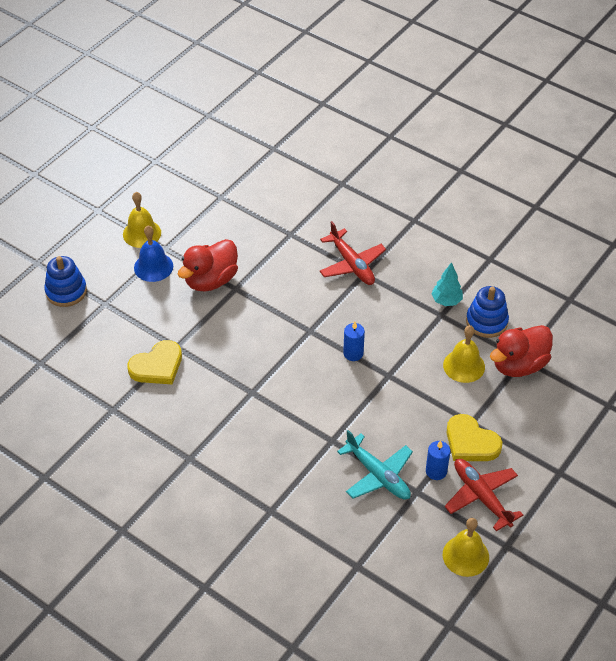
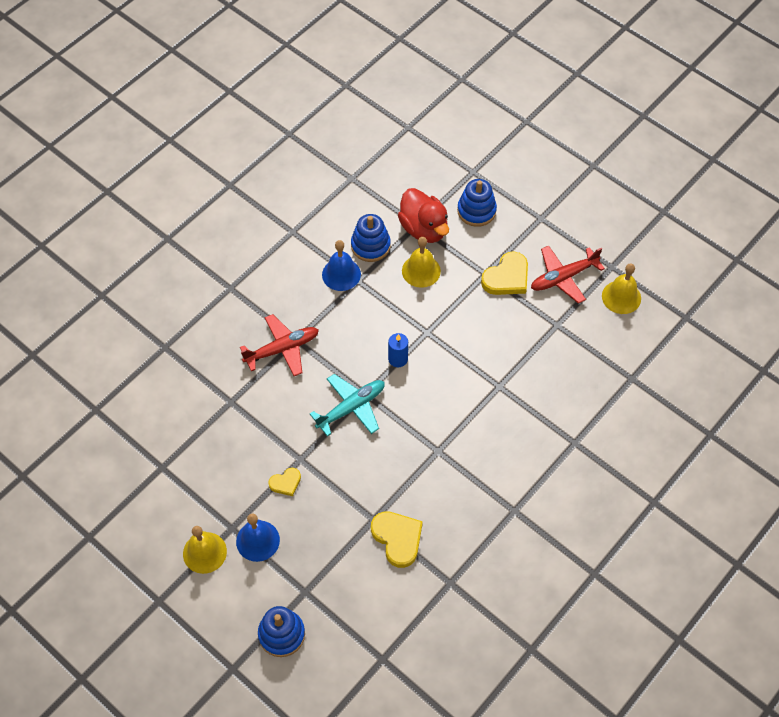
camera: 85 degrees left, 10 degrees up
red duck [178,239,238,292] -> yellow heart [268,468,301,496]
turquoise plane [337,430,413,500] -> turquoise plane moved to [310,374,385,436]
blue candle [426,440,450,480] -> none
turquoise tree [431,262,463,306] -> blue bell [322,240,361,291]
none -> blue stacking toy [457,179,497,227]

